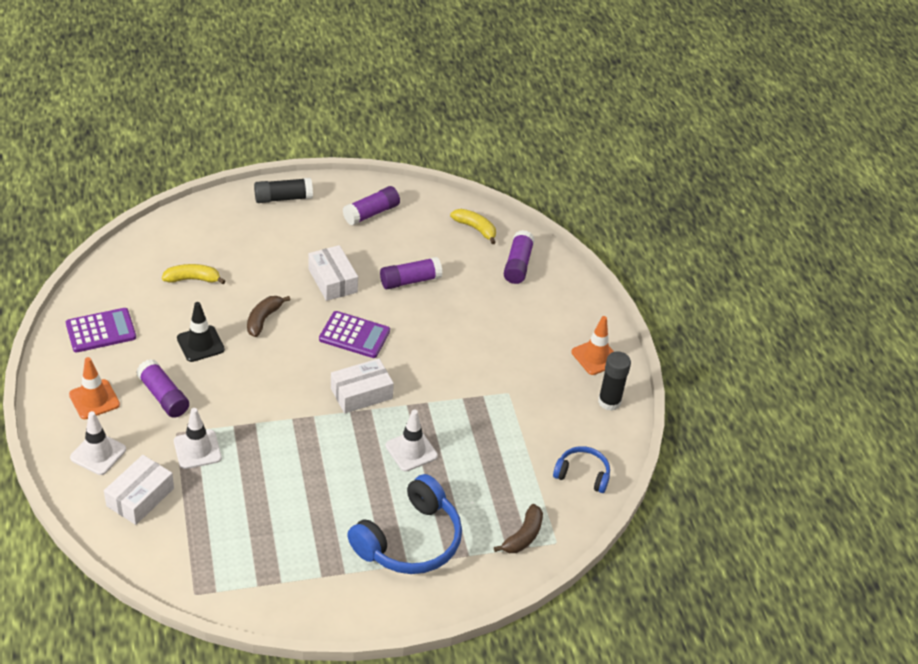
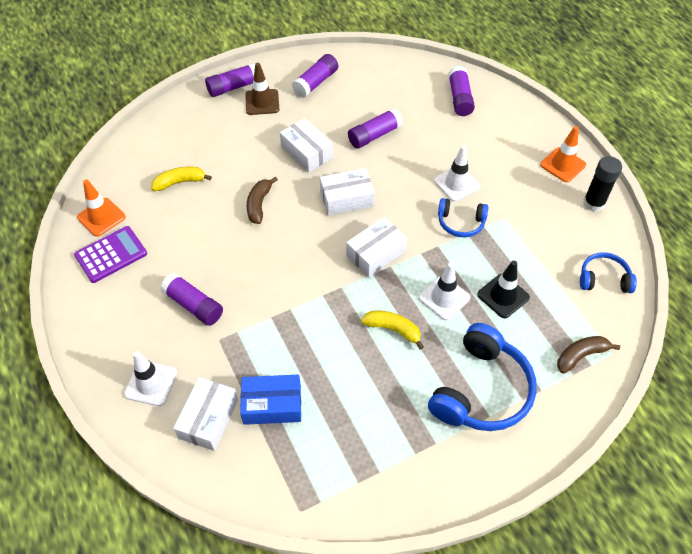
camera: 10 degrees left, 10 degrees up
orange traffic cone [69,357,120,419] -> orange traffic cone moved to [77,179,126,237]
white traffic cone [174,408,222,469] -> white traffic cone moved to [434,145,480,202]
black traffic cone [177,302,225,362] -> black traffic cone moved to [477,261,530,318]
black glue stick [254,178,313,203] -> purple glue stick [205,63,255,97]
purple calculator [319,311,390,358] -> white box [320,168,375,216]
yellow banana [450,209,496,244] -> yellow banana moved to [361,310,424,350]
brown banana [494,504,543,553] -> brown banana turned 135 degrees counterclockwise [557,336,620,374]
none -> blue box [240,375,301,425]
none -> brown traffic cone [245,63,279,115]
none -> blue headphones [438,198,488,237]

